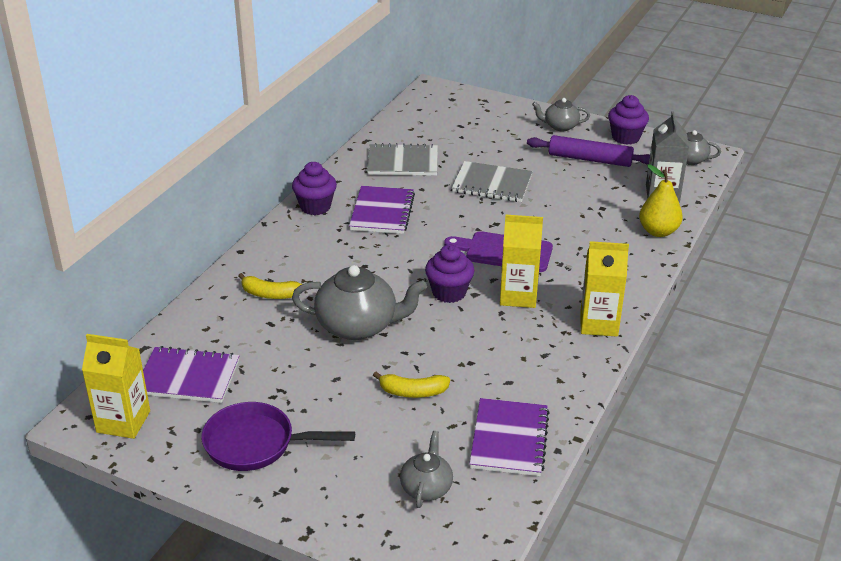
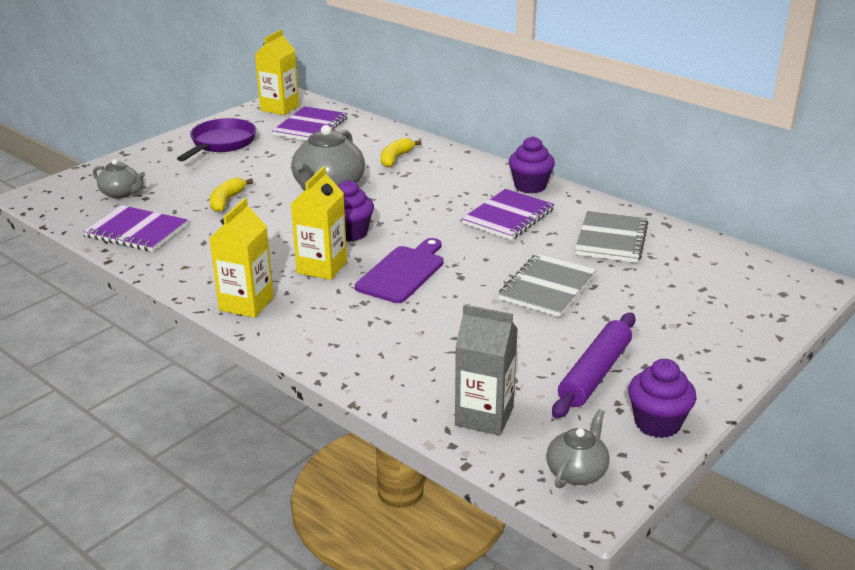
camera: 105 degrees right, 5 degrees down
purple notebook [349,186,415,234] -> purple notebook turned 75 degrees counterclockwise [461,189,555,240]
grey teapot [532,98,590,131] -> none
yellow pear [639,164,683,237] -> none

